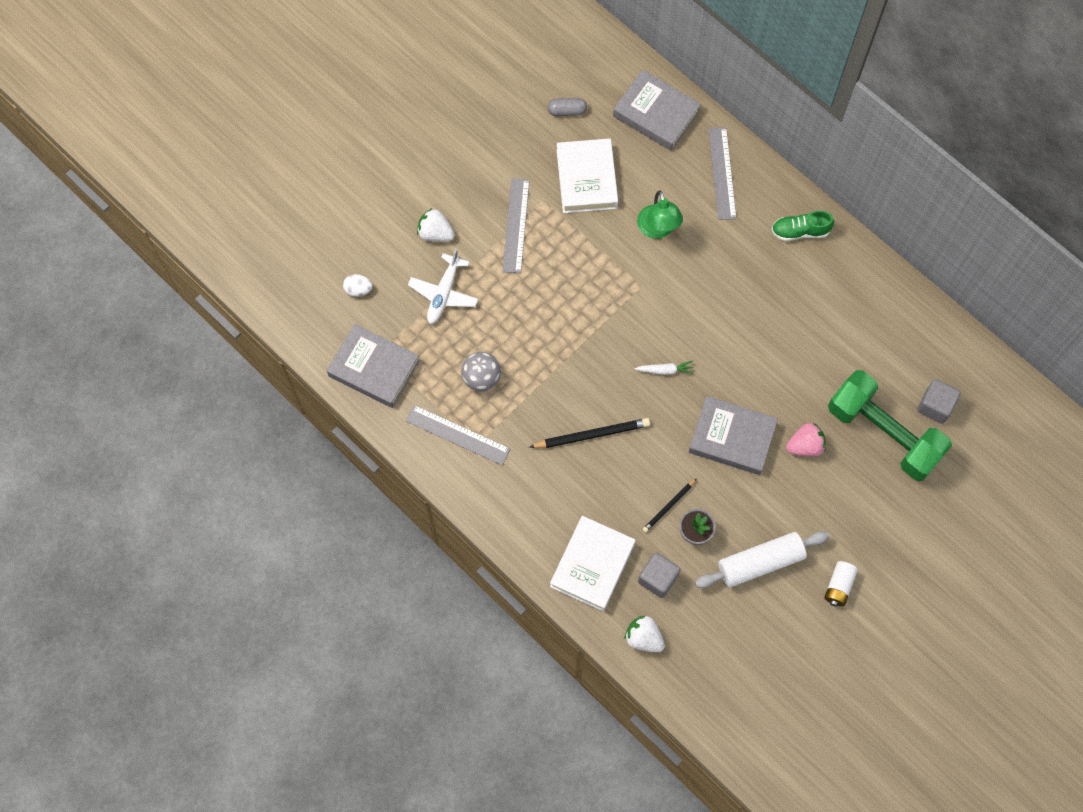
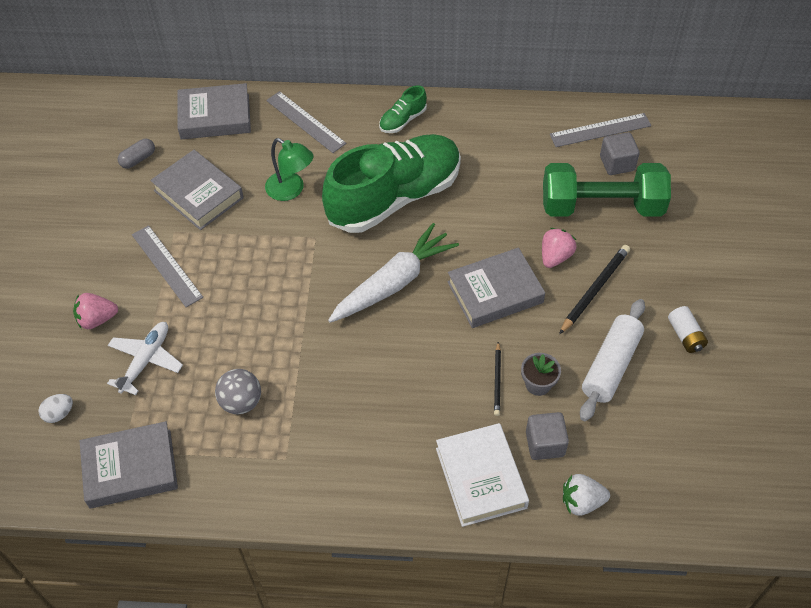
camera: 40 degrees left, 15 degrees down
grey ruler [406,405,510,465] -> grey ruler moved to [550,113,651,147]
white plane [408,249,478,324] -> white plane turned 135 degrees counterclockwise [107,322,183,395]
white strawberry [417,208,455,242] -> pink strawberry [73,293,118,329]
black pencil [530,418,650,448] -> black pencil moved to [559,245,630,334]
white book [557,138,618,213] -> grey book [150,150,244,230]
white carrot [634,361,694,375] -> white carrot [328,223,459,323], size x2.49
none -> green shoe [322,134,461,233]

